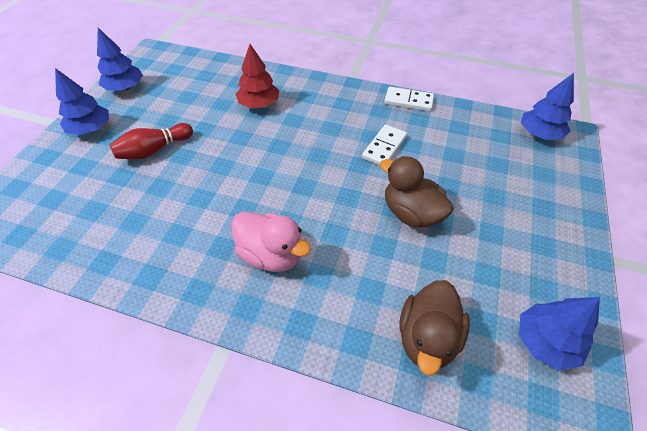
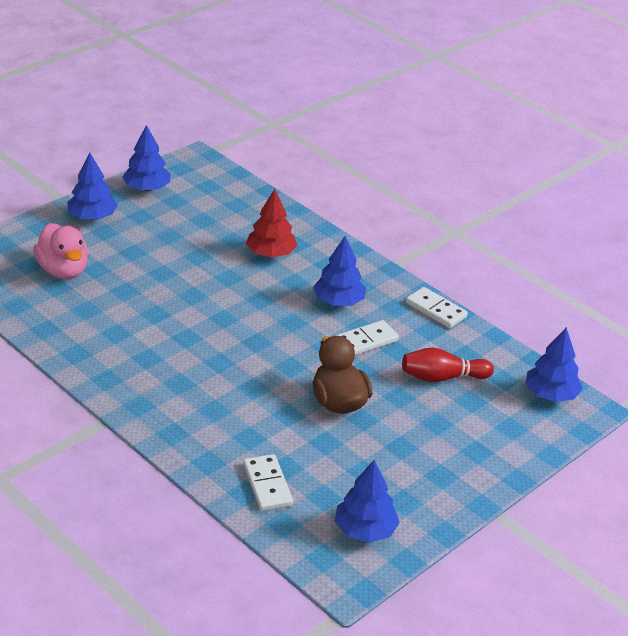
camera: 25 degrees right, 15 degrees down
red bowling pin [110,123,193,159] -> red bowling pin moved to [402,348,494,382]
pink duck [231,211,311,272] -> pink duck moved to [33,223,89,279]
brown duck [400,280,470,375] -> white domino [243,454,293,511]
none -> blue tree [313,236,366,306]

